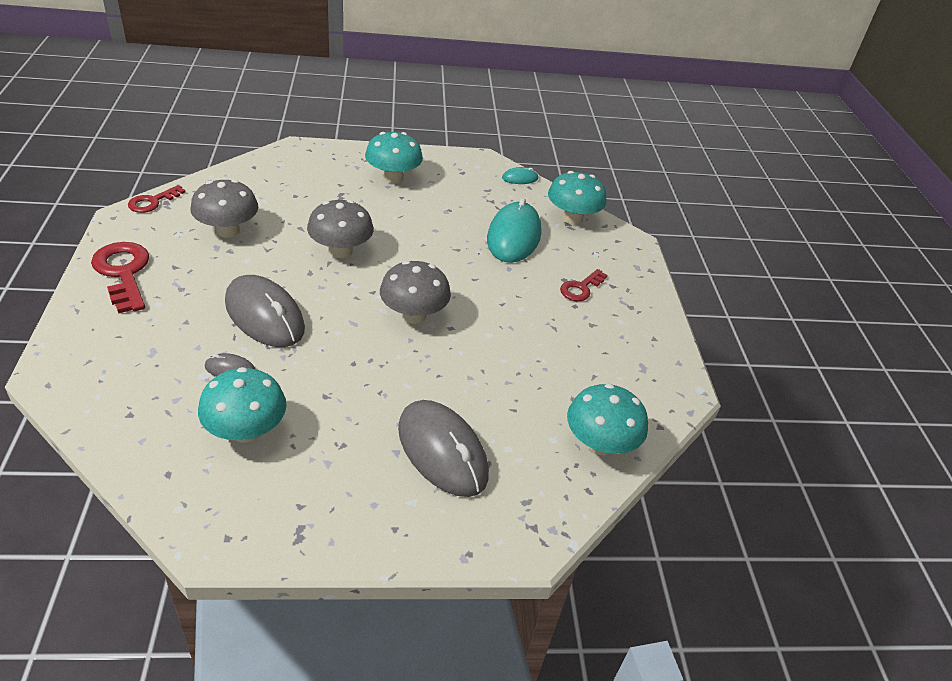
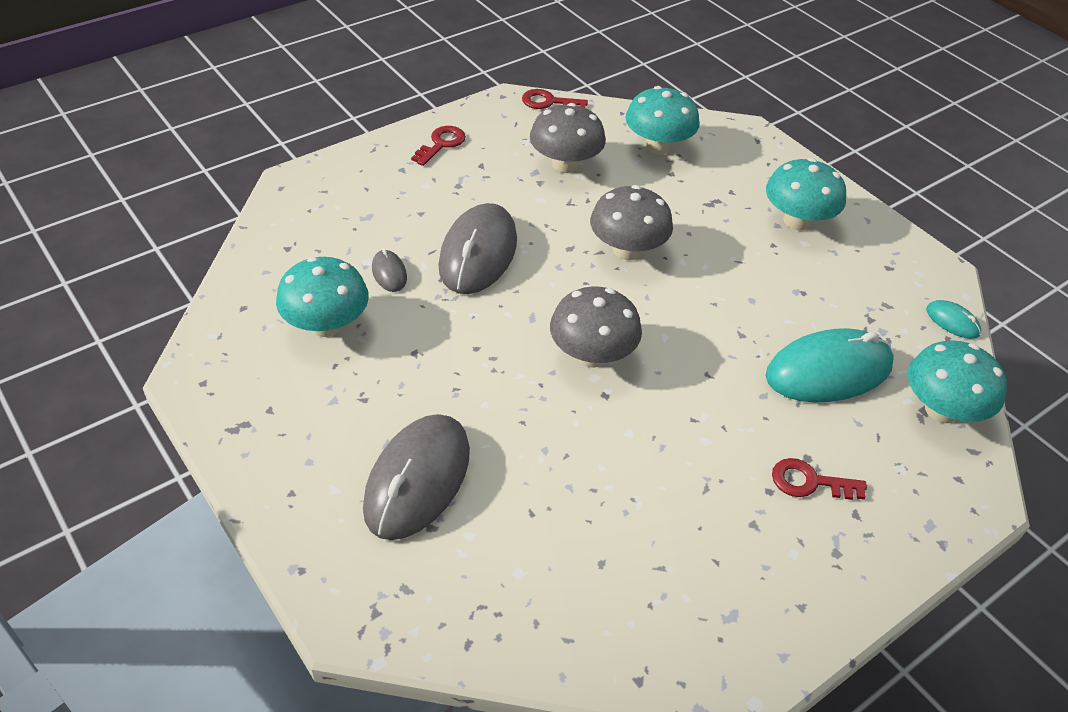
camera: 60 degrees right, 5 degrees up
red key [91,242,149,314] -> red key [411,126,466,166], size x0.60
turquoise mushroom [567,384,648,455] -> turquoise mushroom moved to [625,86,700,155]

